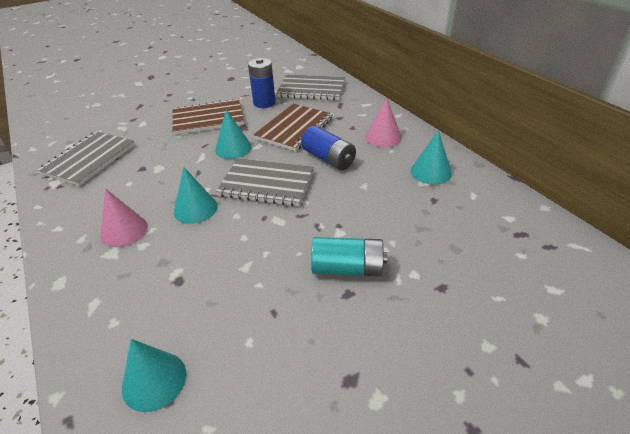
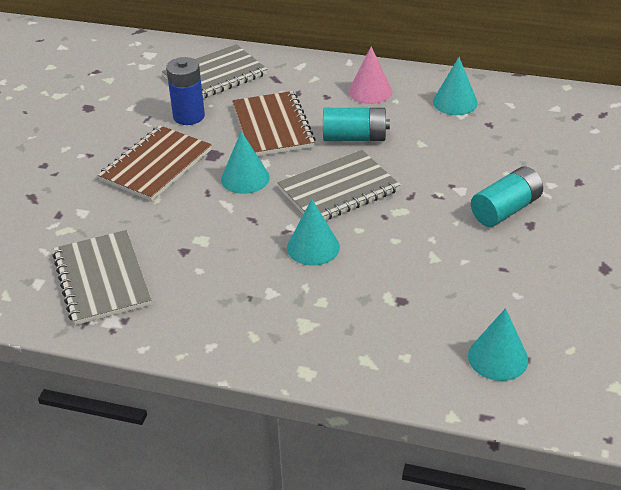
camera: 45 degrees left, 0 degrees up
pink cone [100,188,148,247] -> none
blue battery [301,126,356,170] -> turquoise battery [323,108,390,141]

